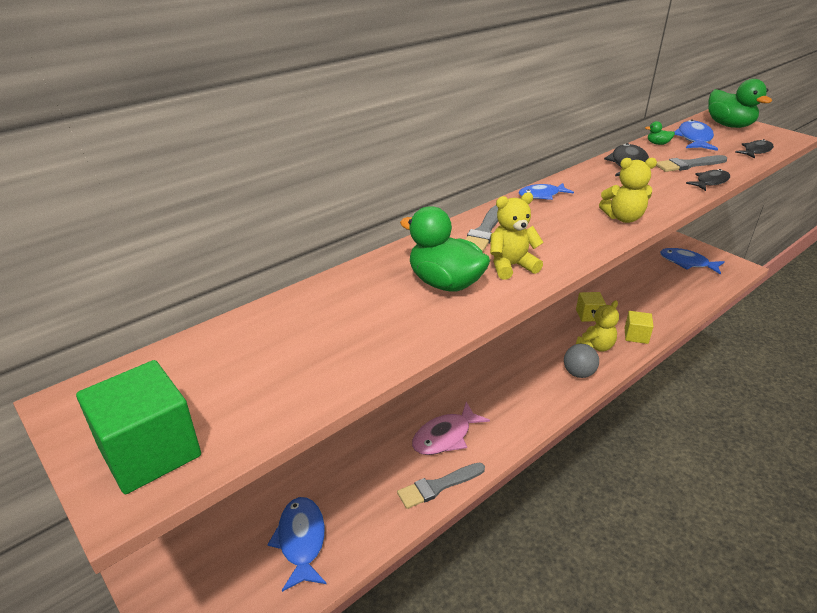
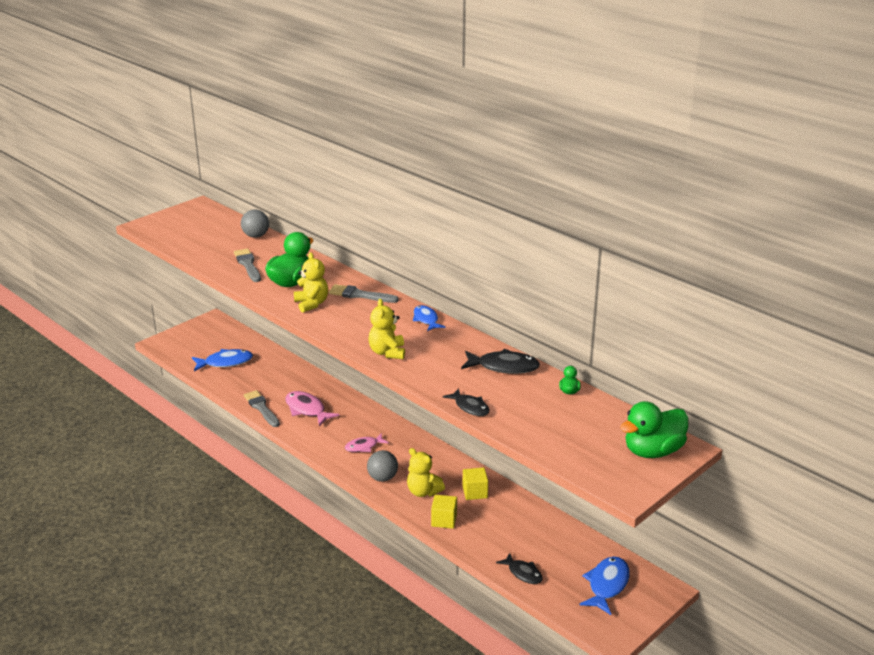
camera: 85 degrees right, 5 degrees down
green cube [76,360,201,494] -> none
grey brush [656,155,727,172] -> grey brush moved to [234,249,261,282]
blue fish [674,120,718,151] -> none
black fish [735,139,774,158] -> black fish moved to [496,553,543,584]
none -> grey ball [241,209,269,238]
none -> pink fish [345,433,389,452]

